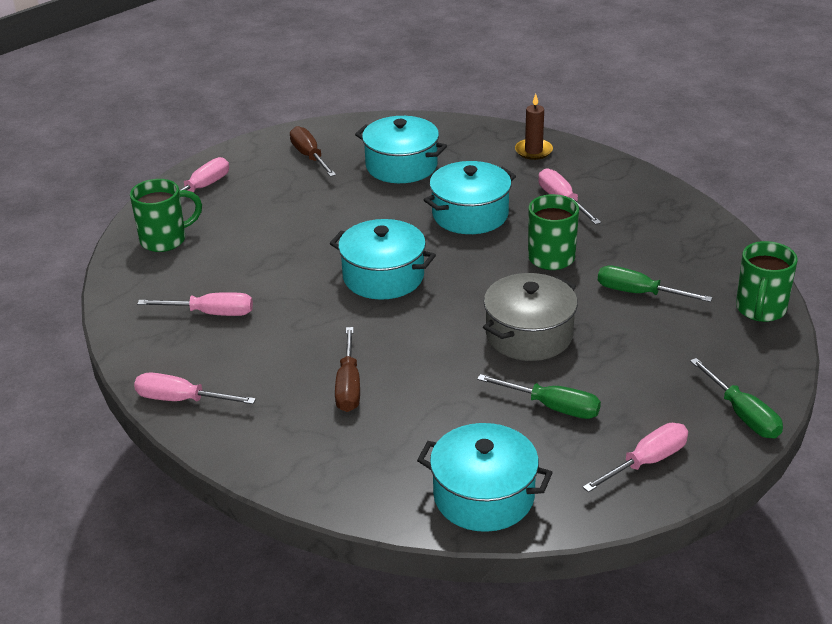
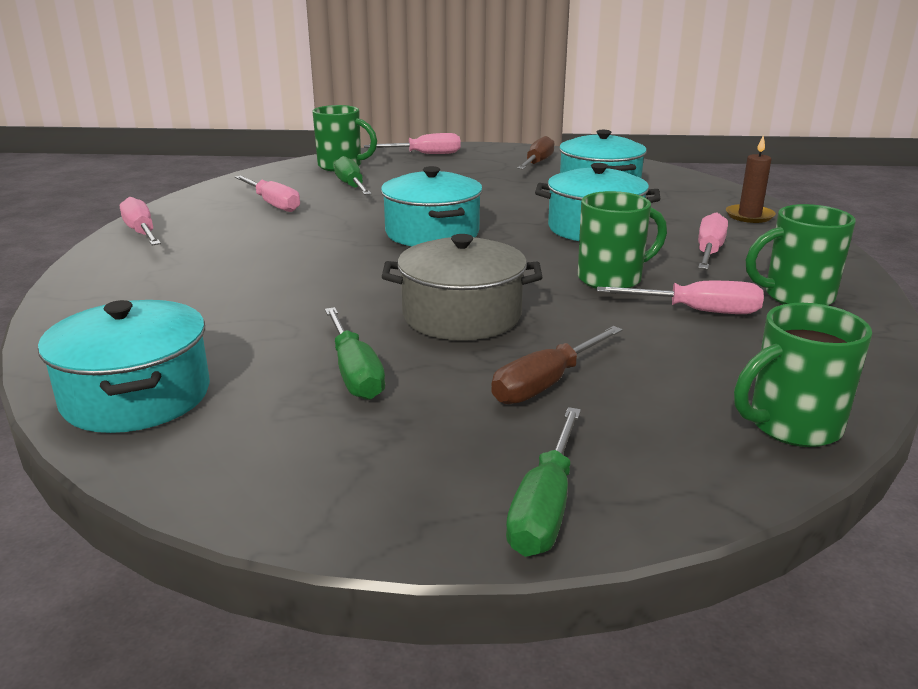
camera: 45 degrees right, 10 degrees down
brown screwdriver [335,327,360,412] -> brown screwdriver moved to [491,326,623,404]
pink screwdriver [583,423,688,492] -> pink screwdriver moved to [597,281,764,314]
green screwdriver [598,265,713,302] -> green screwdriver moved to [334,156,372,195]
none -> green mug [746,204,856,305]

